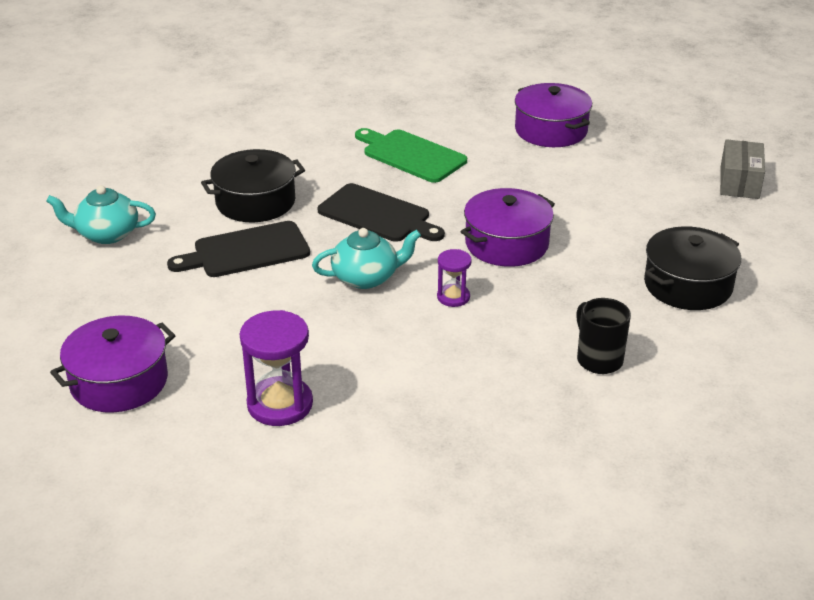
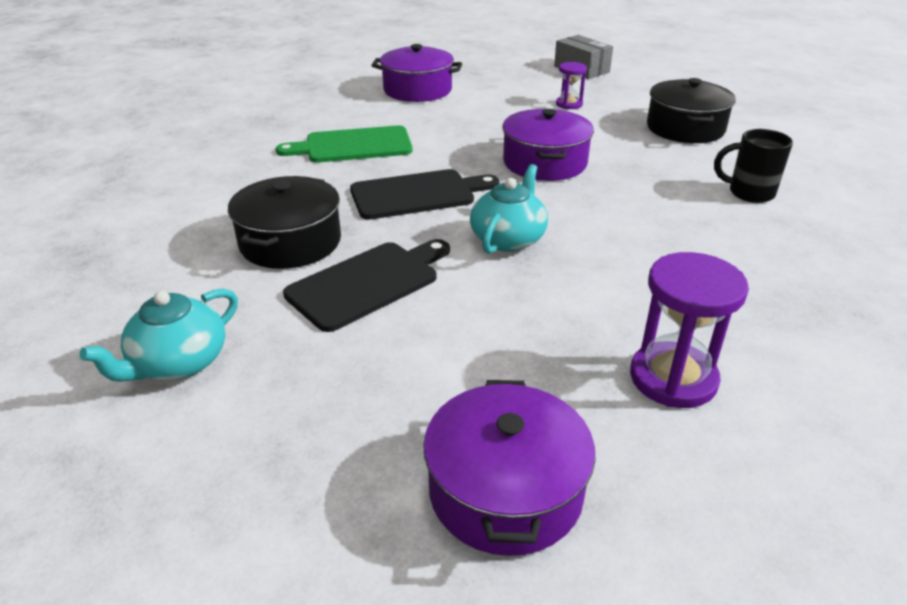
camera: 50 degrees left, 0 degrees up
black cutting board [167,221,310,277] -> black cutting board turned 150 degrees counterclockwise [283,239,450,332]
purple hourglass [437,249,472,307] -> purple hourglass moved to [556,62,587,109]

